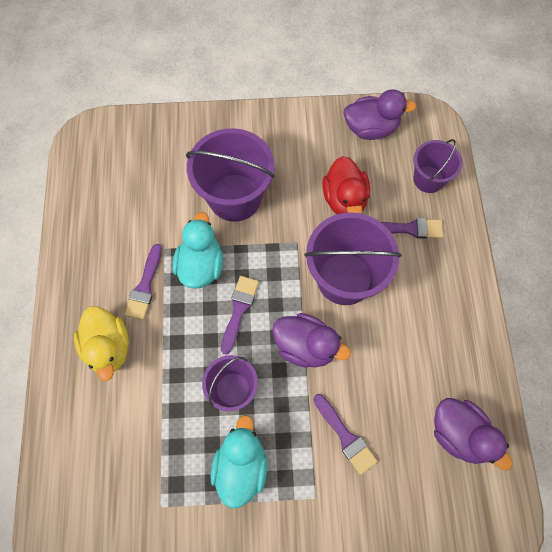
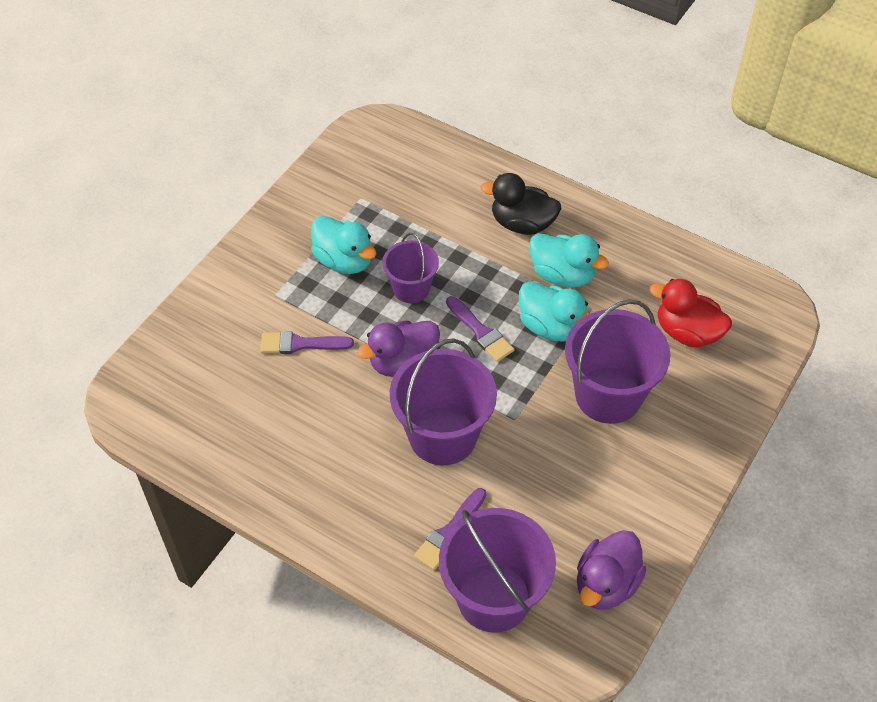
camera: 125 degrees right, 15 degrees down
yellow duck [74,306,129,381] -> black duck [480,173,562,235]
purple brush [125,244,162,320] -> turquoise duck [529,233,609,287]
red duck [322,156,370,214] -> red duck moved to [650,279,732,348]
purple bucket [413,139,462,193] -> purple bucket [439,508,556,632], size x1.71
purple duck [434,398,513,471] -> none

